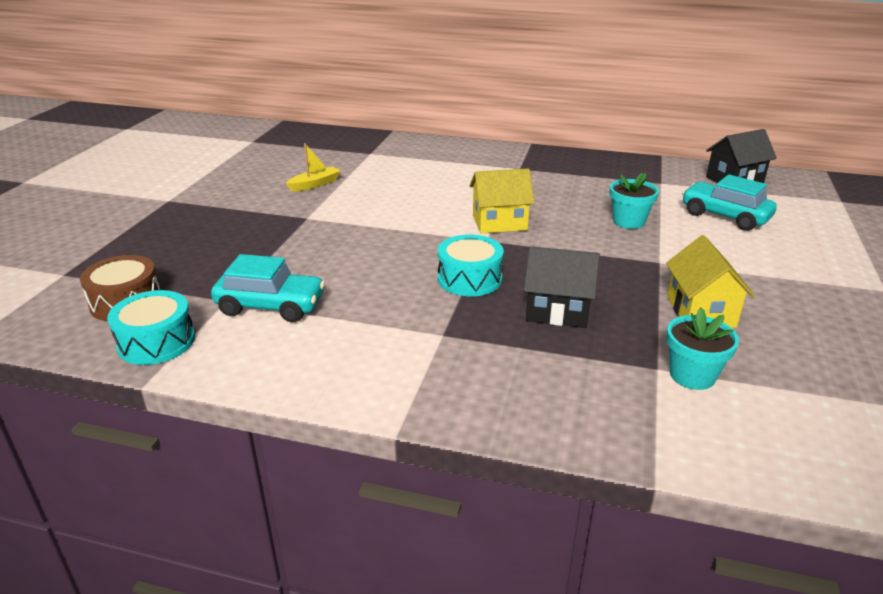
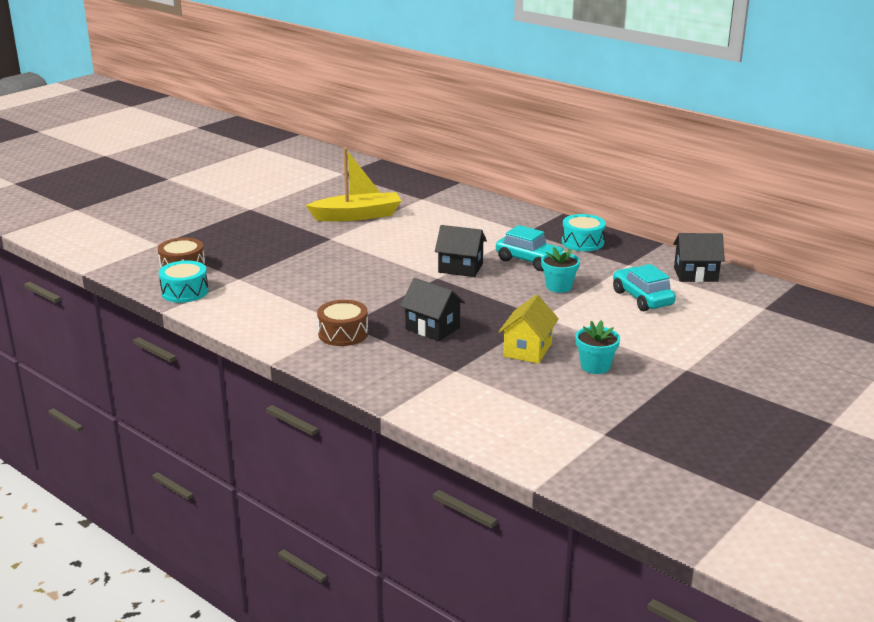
camera: 25 degrees right, 5 degrees down
turquoise car [211,254,325,322] -> turquoise car moved to [496,225,565,271]
yellow boat [286,143,340,191] -> yellow boat [306,148,401,221], size x2.03
turquoise drum [438,235,504,296] -> turquoise drum moved to [562,214,606,251]
yellow house [470,168,534,233] -> black house [435,225,487,277]
turquoise flower pot [666,307,739,390] -> turquoise flower pot moved to [576,320,620,374]
none -> brown drum [317,300,368,346]

